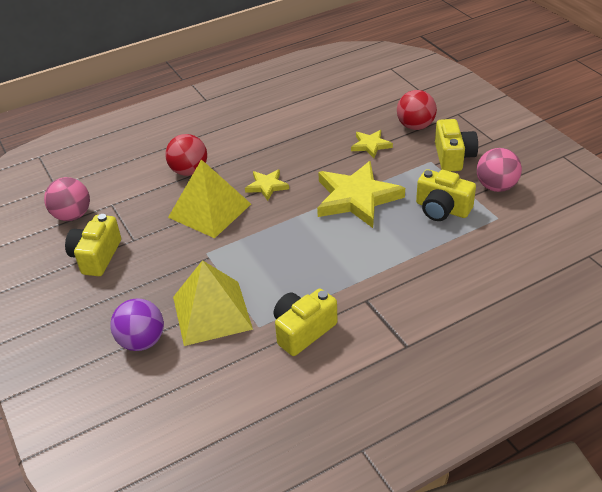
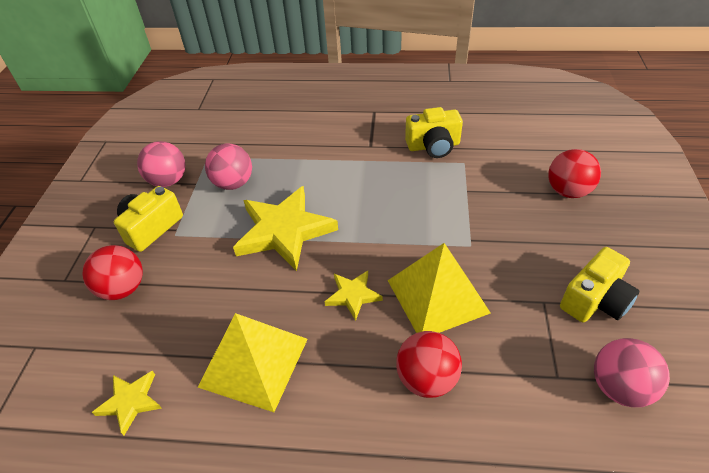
camera: 145 degrees left, 5 degrees up
purple ball [110,298,164,351] -> red ball [548,149,601,198]
yellow pyramid [173,260,253,346] -> yellow pyramid moved to [198,313,308,412]
yellow star [351,130,393,158] -> yellow star moved to [92,370,162,435]
yellow camera [416,169,476,221] -> pink ball [205,144,252,190]

